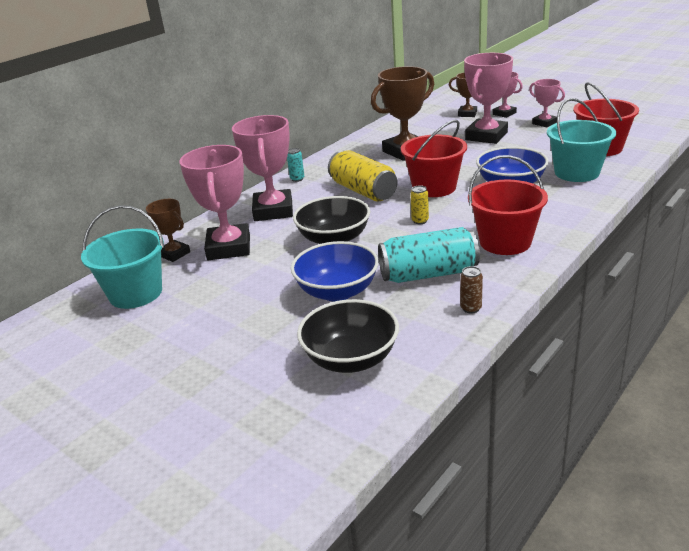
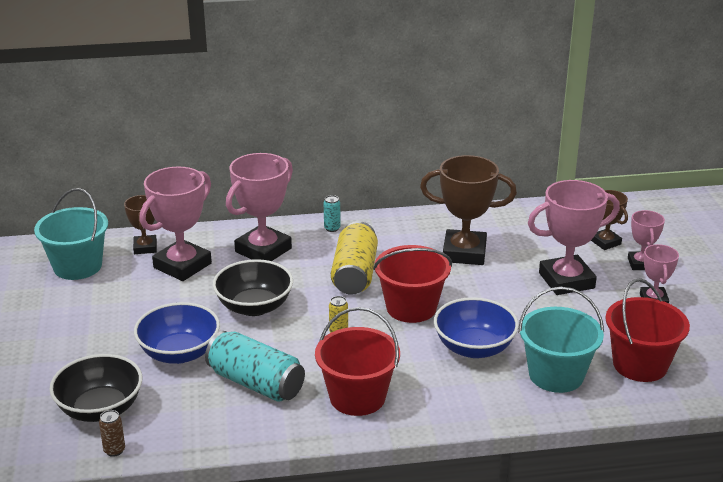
camera: 40 degrees right, 0 degrees up
brown can [460,266,483,314] -> brown can moved to [99,410,125,457]

